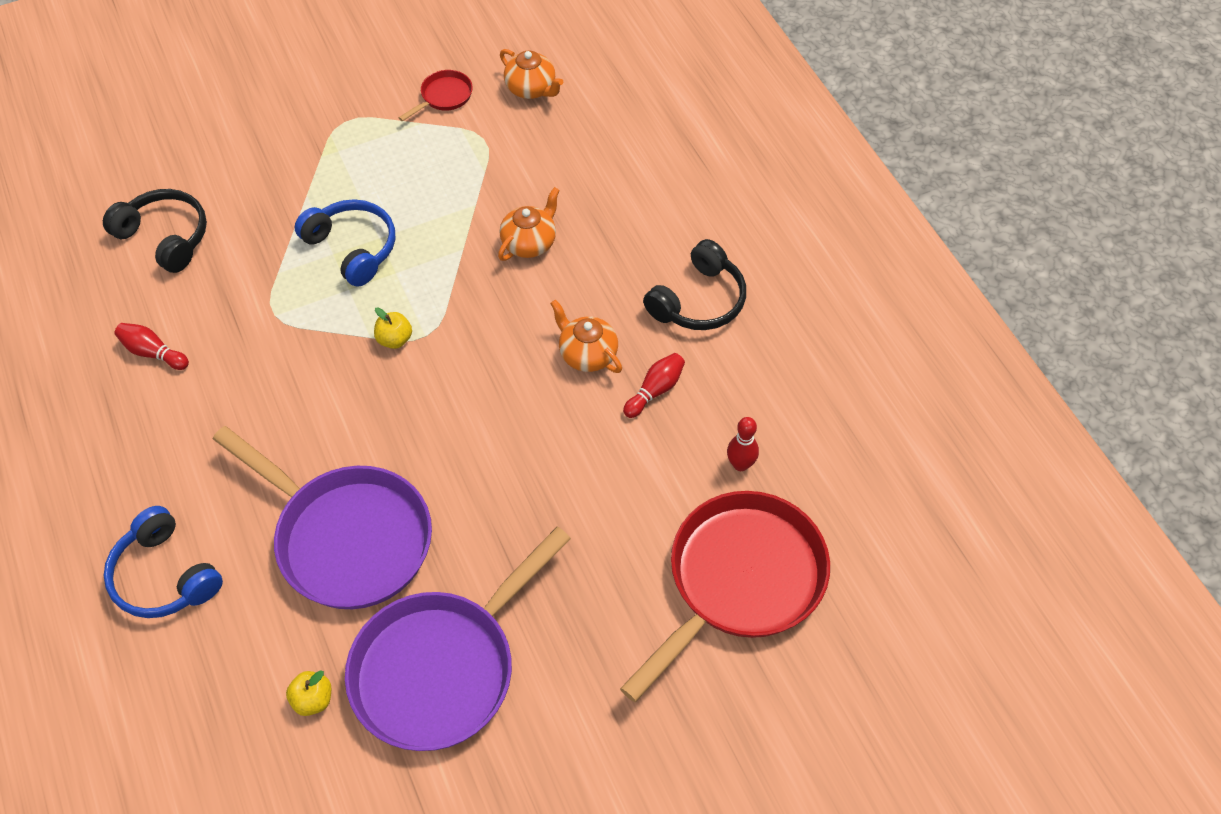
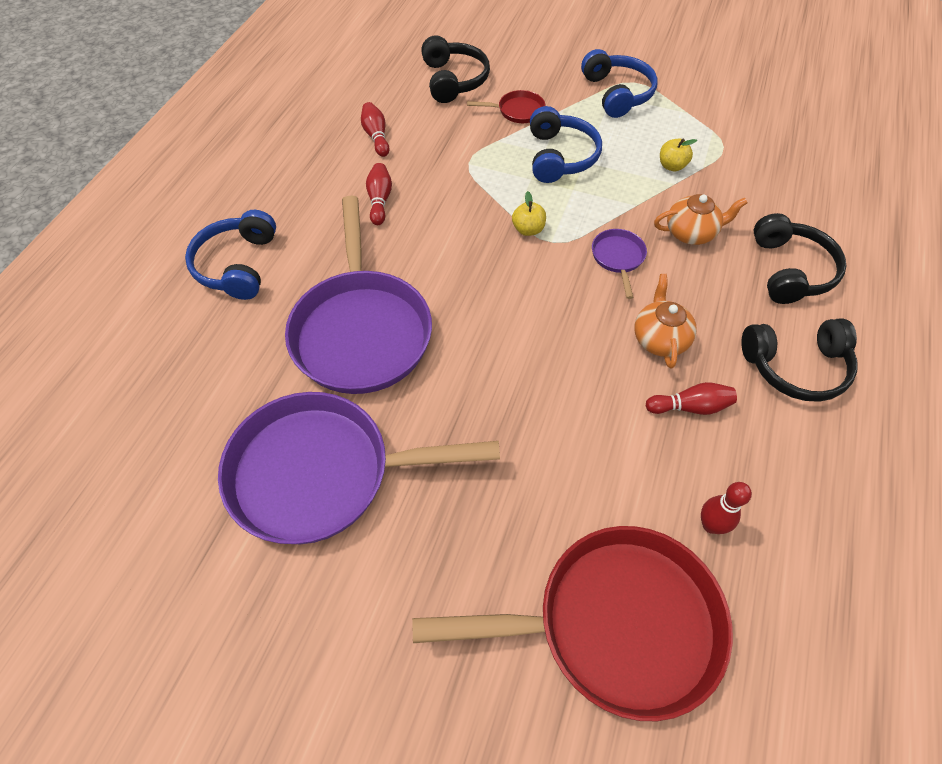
camera: 45 degrees right, 0 degrees up
yellow apple [286,670,331,716] -> yellow apple moved to [660,139,697,171]
red pan [399,70,473,122] -> red pan moved to [467,90,545,123]
orange teapot [500,49,563,99] -> none
none -> red bowling pin [366,163,392,225]
none -> blue headphones [581,49,658,118]
none -> purple pan [592,229,647,299]
none -> black headphones [754,213,847,304]

